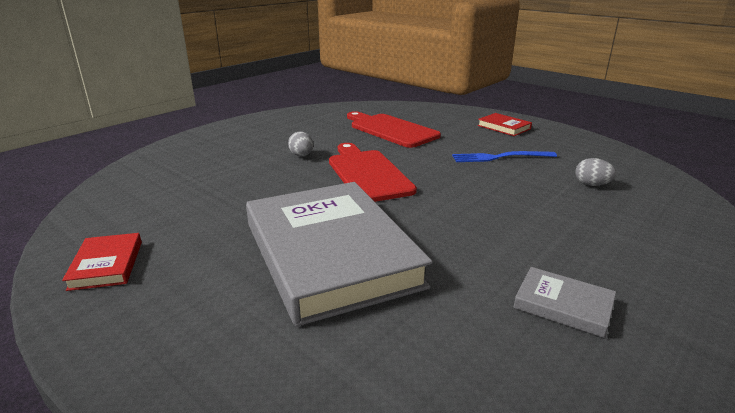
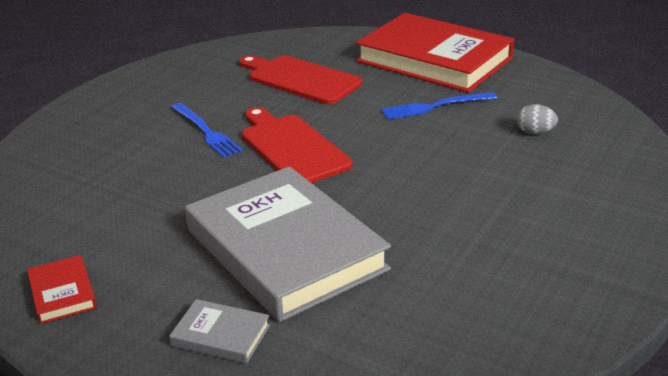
camera: 10 degrees left, 5 degrees up
grey egg [288,132,313,157] -> blue fork [172,103,243,158]
red book [477,113,532,136] -> red book [356,13,514,93], size x2.47
grey book [514,267,616,338] -> grey book moved to [169,299,270,364]

